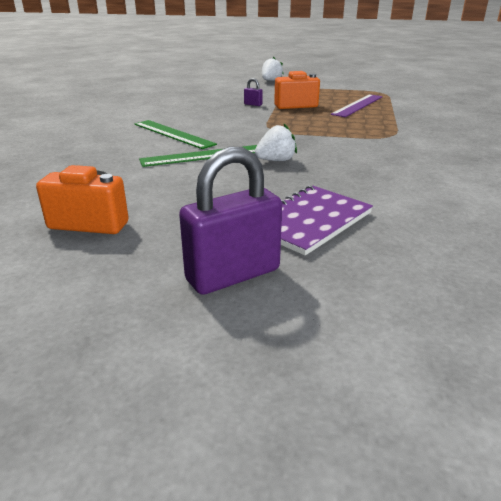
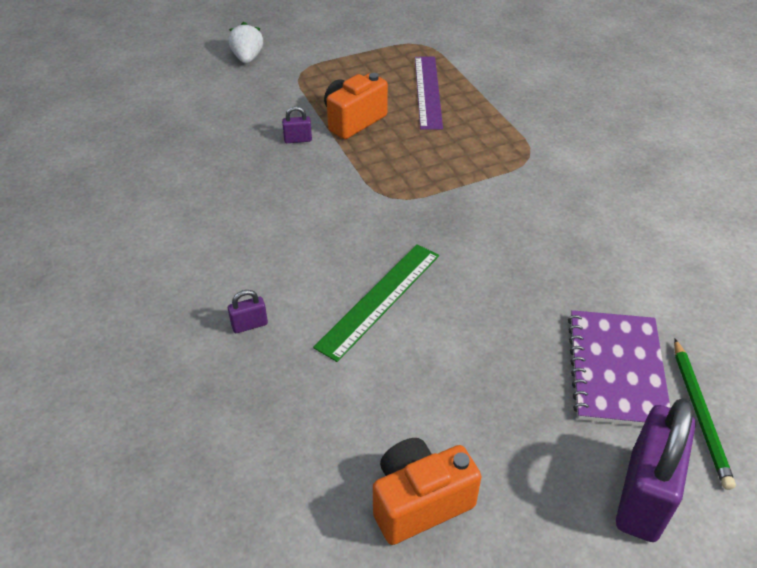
camera: 35 degrees left, 15 degrees up
green ruler [134,120,217,149] -> none
white strawberry [255,124,297,161] -> none
none -> purple padlock [228,290,268,333]
none -> green pencil [674,339,736,490]

